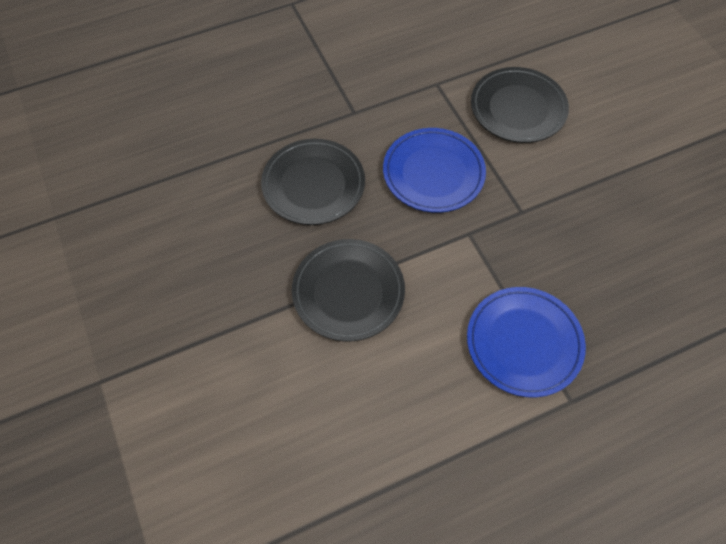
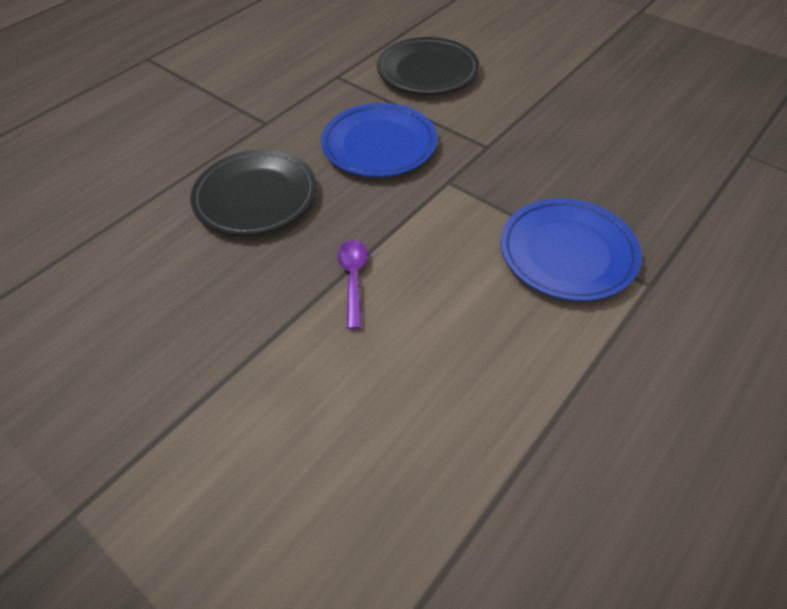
camera: 25 degrees left, 10 degrees down
black plate [292,239,405,342] -> purple spoon [338,240,368,329]

